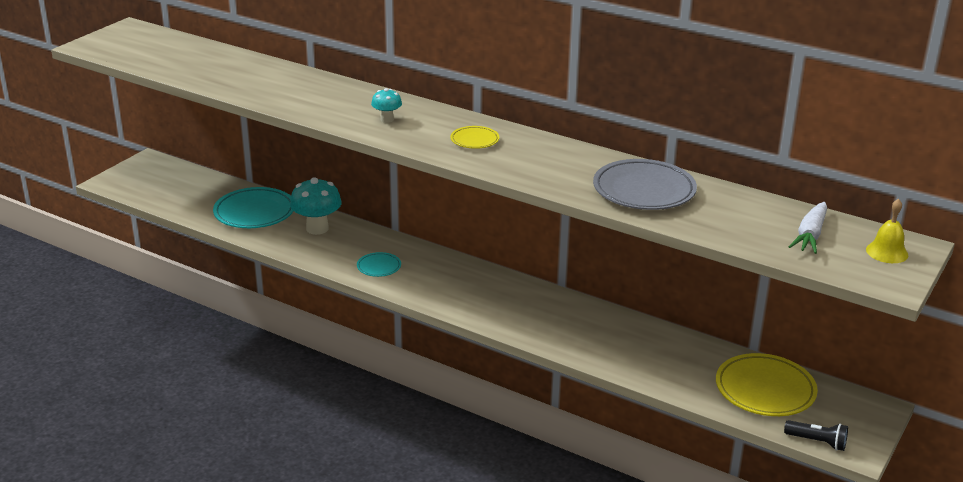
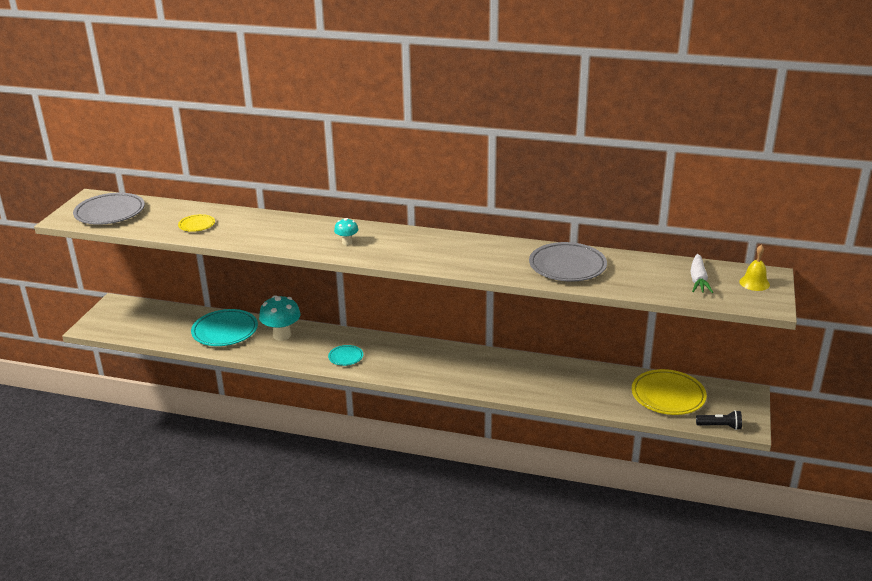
camera: 15 degrees left, 0 degrees up
yellow plate [450,126,499,149] -> yellow plate moved to [178,214,215,232]
none -> grey plate [73,193,145,225]

